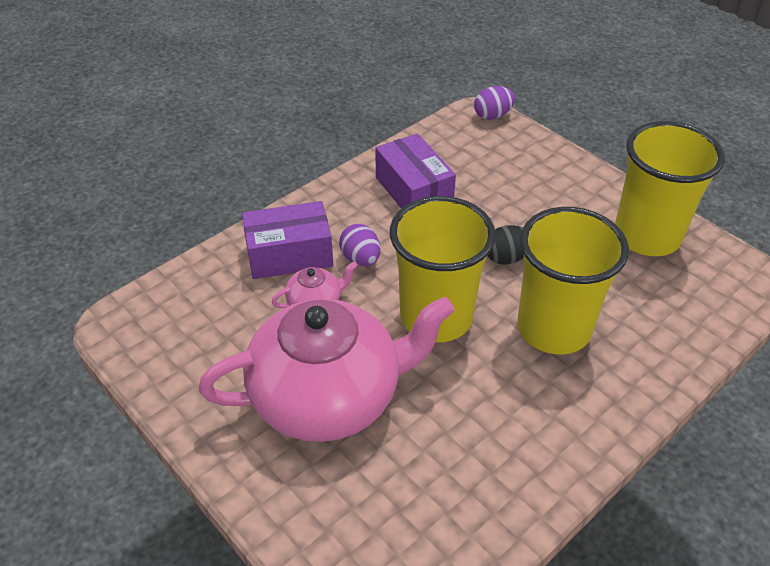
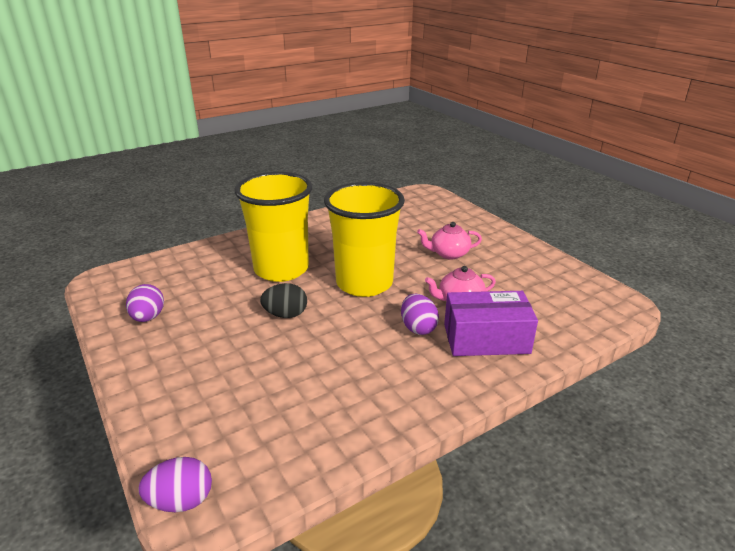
camera: 170 degrees left, 15 degrees down
pink teapot [199,297,455,442] -> pink teapot [417,222,482,259], size x0.41
purple box [375,133,456,209] -> none
yellow cup [615,121,725,256] -> purple egg [126,284,164,322]

